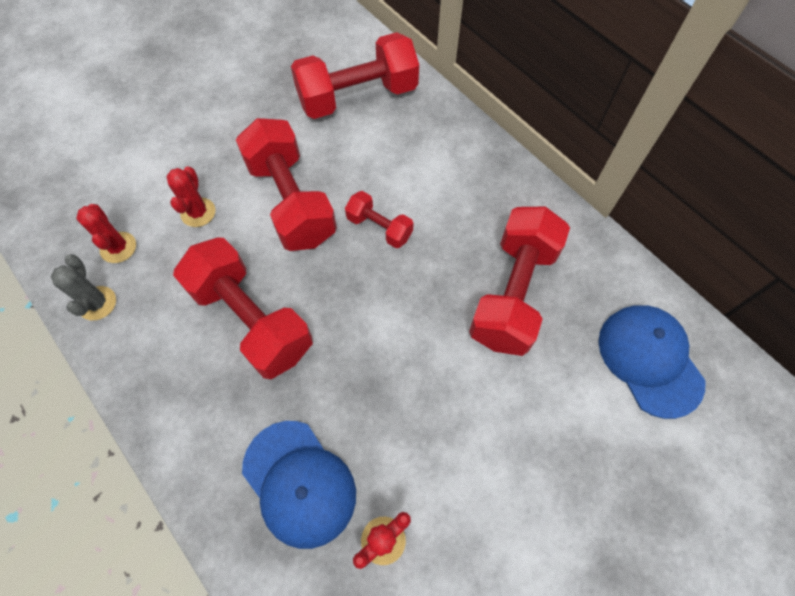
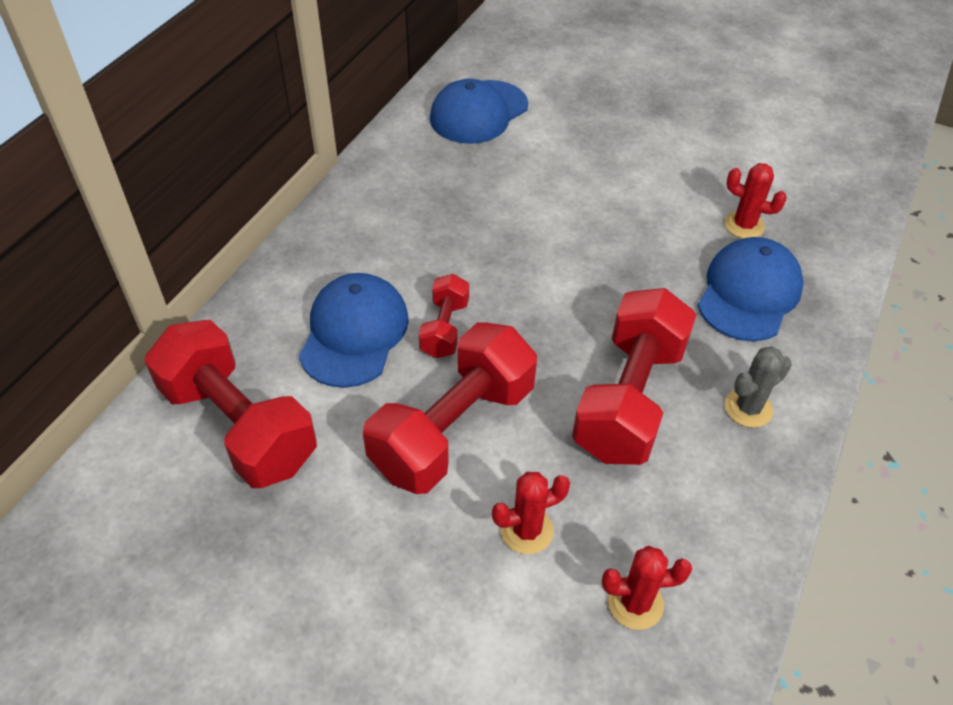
camera: 115 degrees left, 15 degrees down
grey cactus [51,254,116,320] -> grey cactus moved to [725,347,792,428]
red cactus [76,204,136,263] -> red cactus turned 45 degrees clockwise [602,545,692,630]
red dumbbell [469,206,570,356] -> none
none -> blue cap [299,273,409,388]

